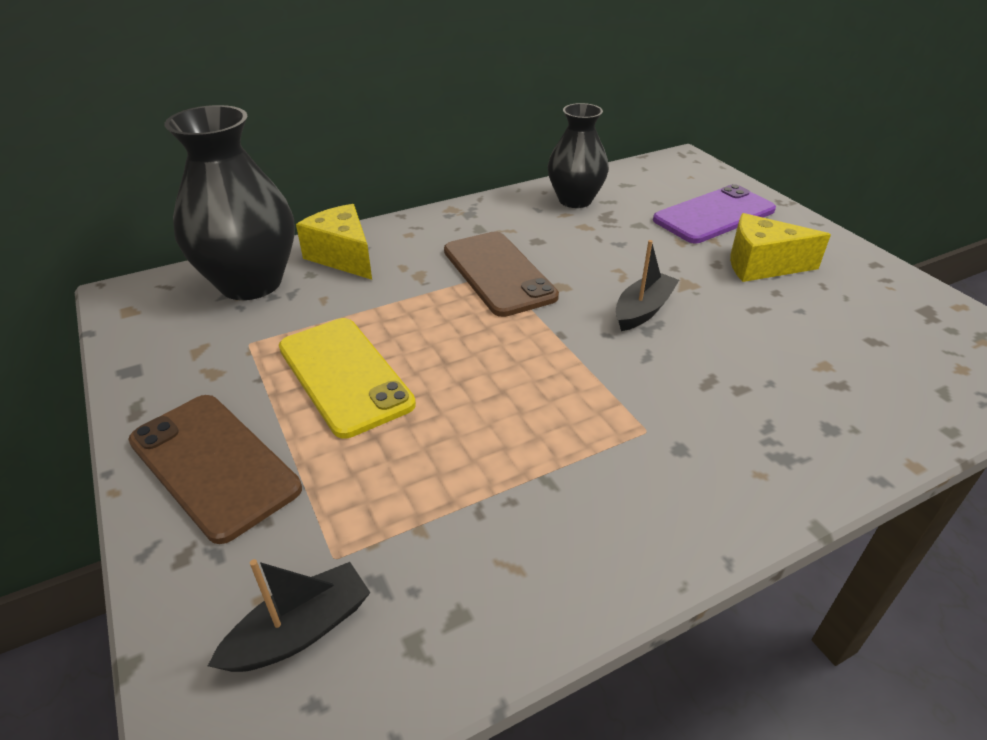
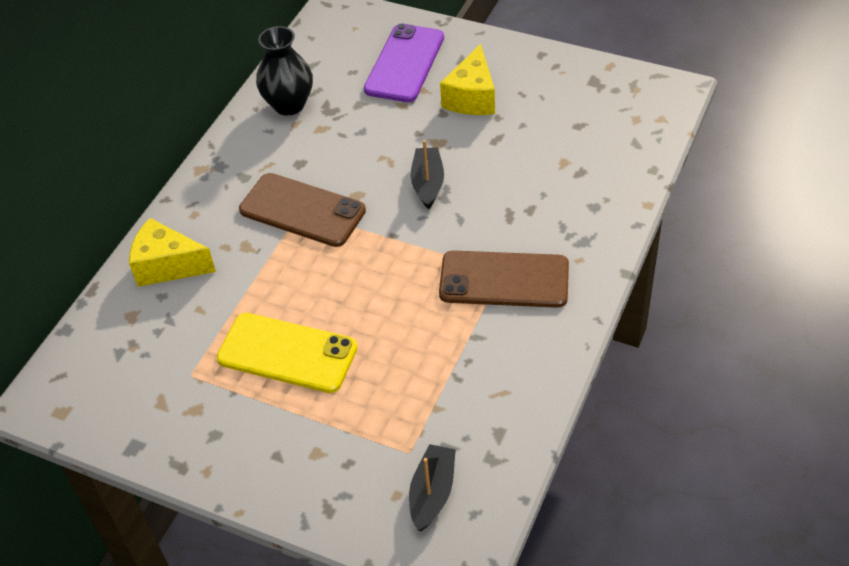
camera: 35 degrees left, 10 degrees up
brown phone [128,395,302,544] -> brown phone moved to [439,250,569,308]
black vase [164,105,295,300] -> none
yellow cheese [730,213,831,282] -> yellow cheese turned 45 degrees counterclockwise [440,44,495,115]

